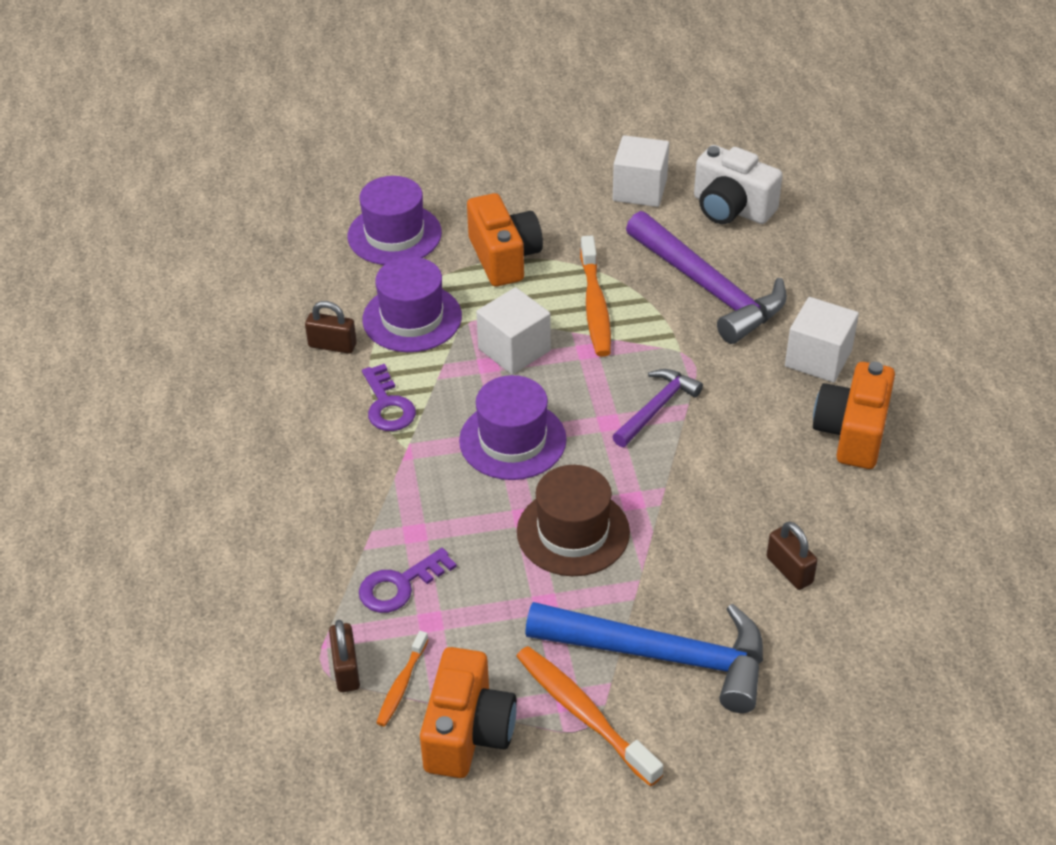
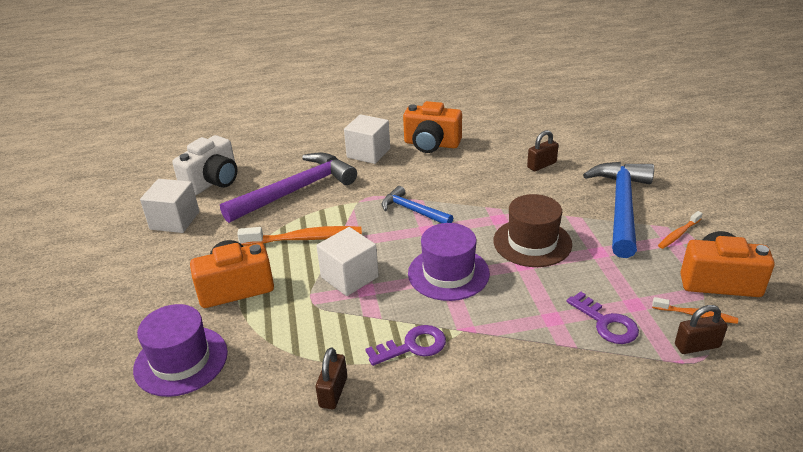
camera: 90 degrees left, 10 degrees down
purple hat [362,257,462,352] -> none
orange toothbrush [516,646,663,786] -> orange toothbrush [658,211,703,249], size x0.56
purple hammer [612,369,703,447] -> blue hammer [382,186,453,223]

